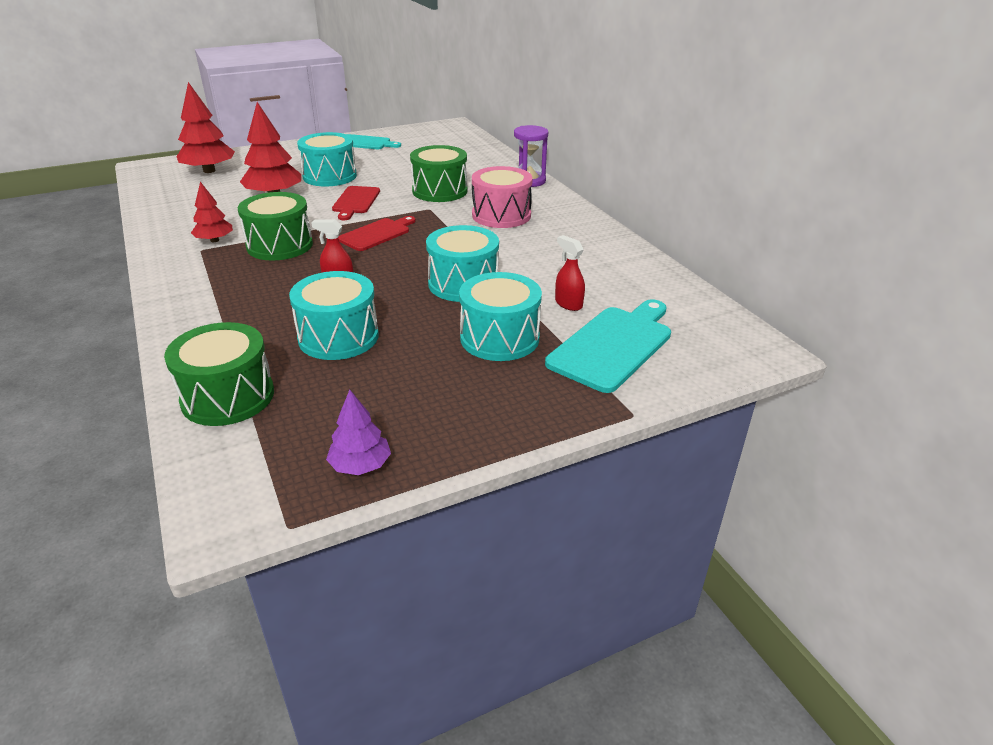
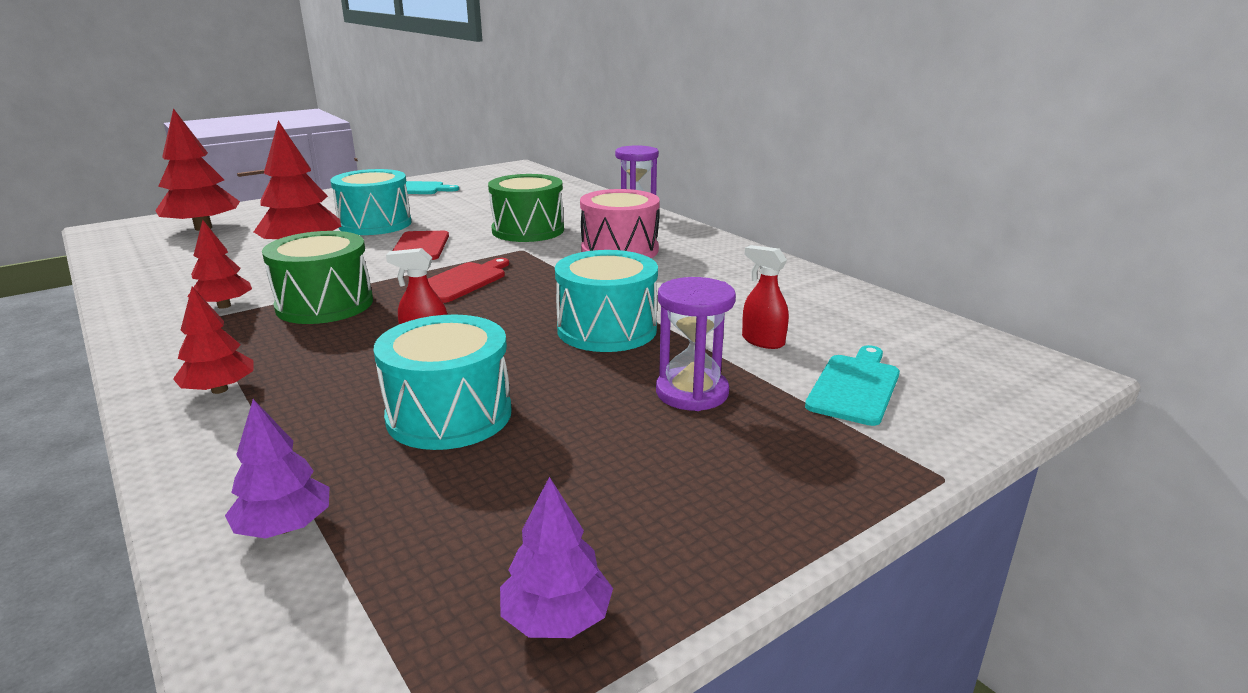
camera: 10 degrees left, 10 degrees down
green drum [164,322,274,426] -> purple tree [225,399,329,538]
turquoise drum [459,272,542,361] -> purple hourglass [656,277,736,411]
turquoise cutting board [545,299,671,393] -> turquoise cutting board [805,345,900,426], size x0.64
none -> red tree [173,286,254,394]

